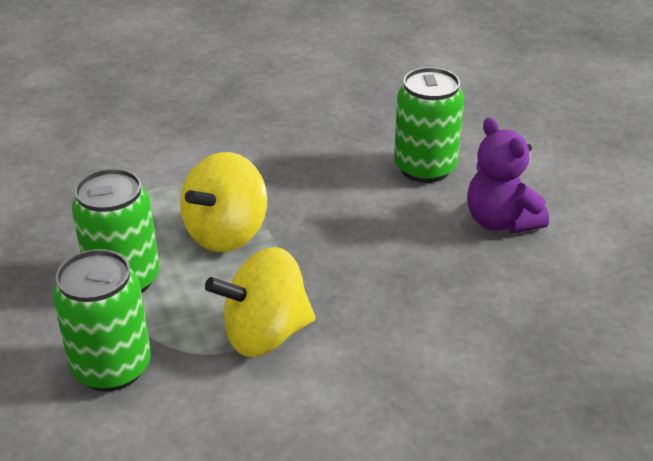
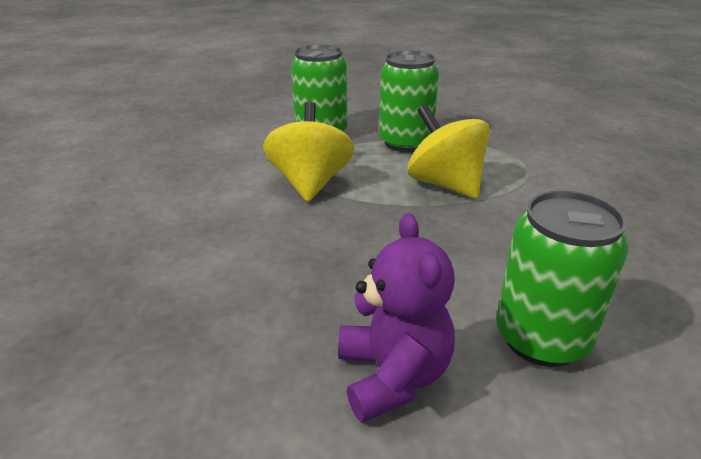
camera: 110 degrees right, 5 degrees down
purple teddy bear [467,118,549,234] -> purple teddy bear turned 90 degrees clockwise [338,213,455,422]

